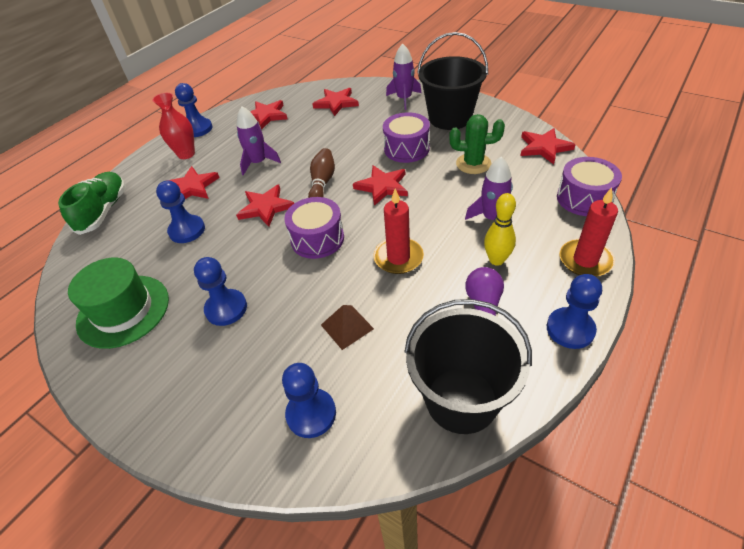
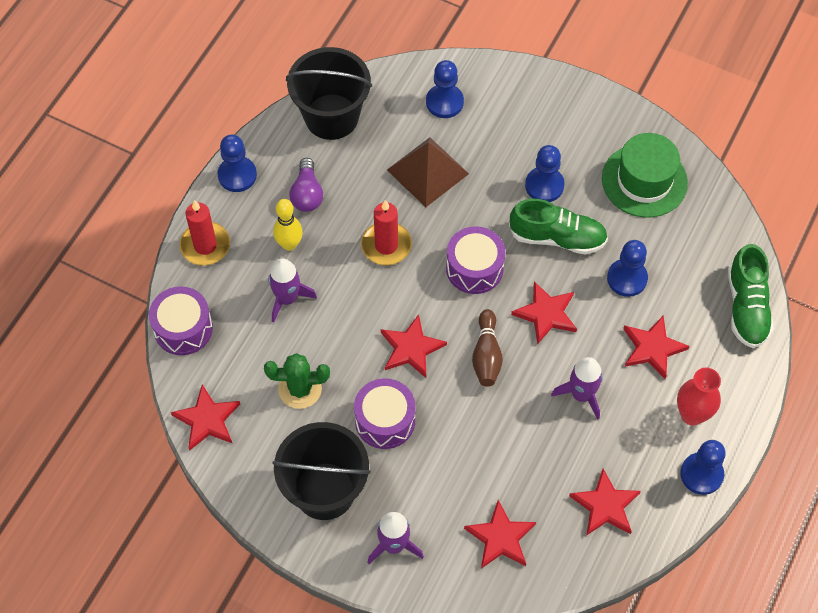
camera: 170 degrees right, 15 degrees up
brown pyramid [321,305,374,350] -> brown pyramid [387,137,469,207], size x1.71
none -> green shoe [509,199,608,254]

